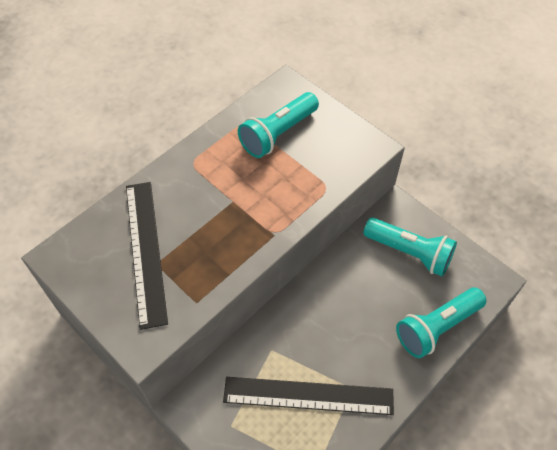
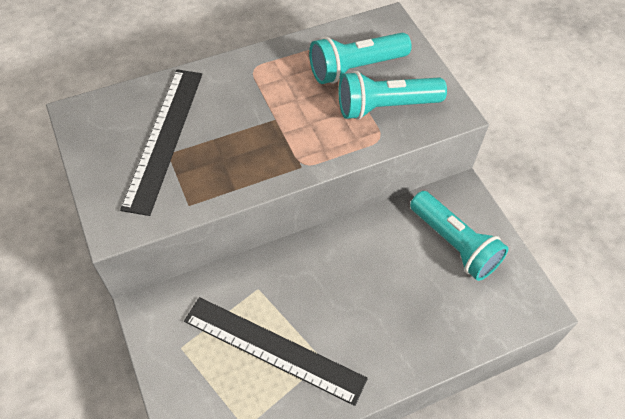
camera: 20 degrees right, 0 degrees up
turquoise flashlight [396,288,486,358] -> turquoise flashlight moved to [339,71,447,120]

